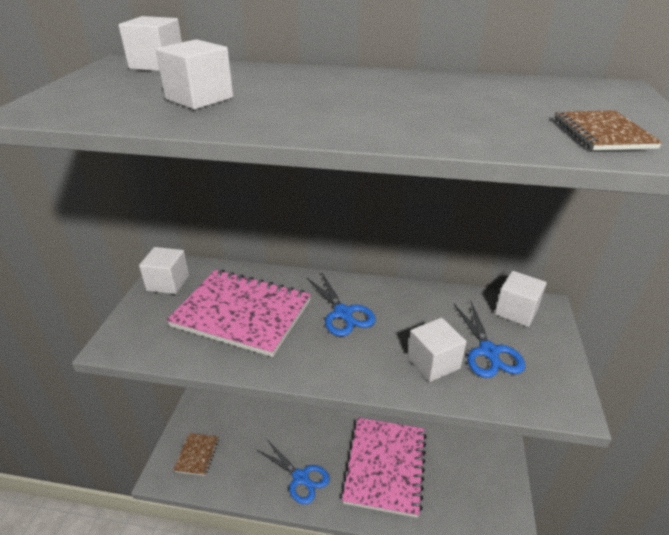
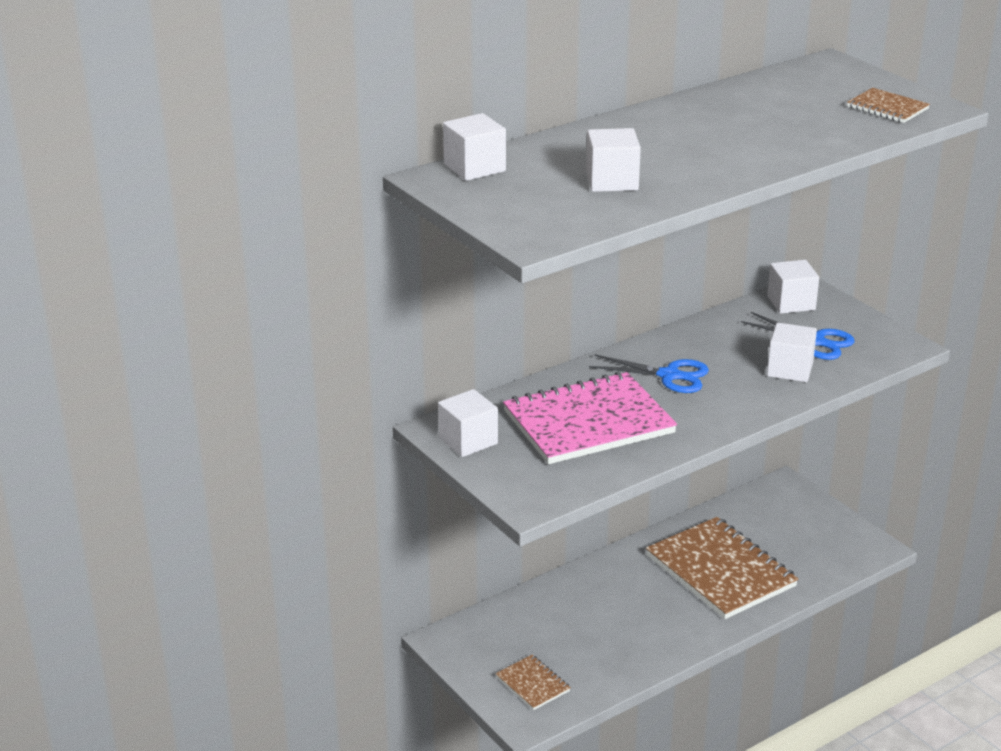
camera: 45 degrees left, 5 degrees down
blue scissors [256,440,330,504] -> none
pink notebook [342,418,427,518] -> brown notebook [646,517,798,619]

